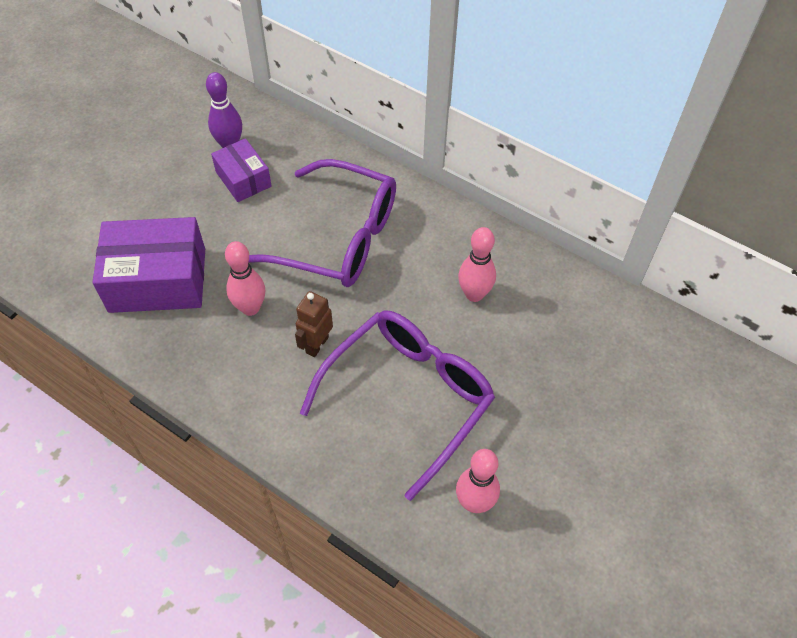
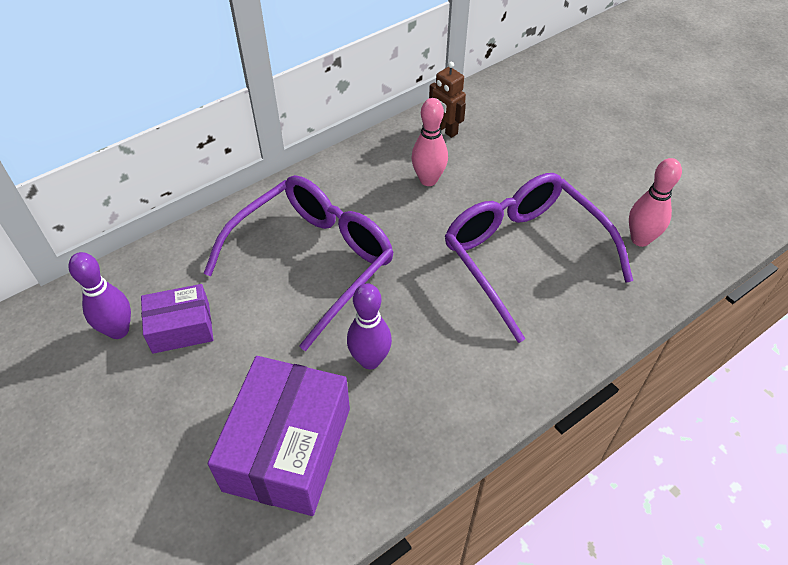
camera: 70 degrees left, 5 degrees down
pink bowling pin [225,241,265,316] -> purple bowling pin [347,283,392,369]
brown robot [295,291,333,357] -> brown robot moved to [429,62,466,138]

